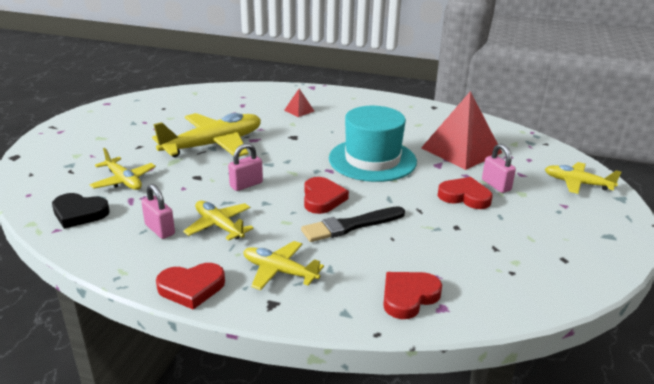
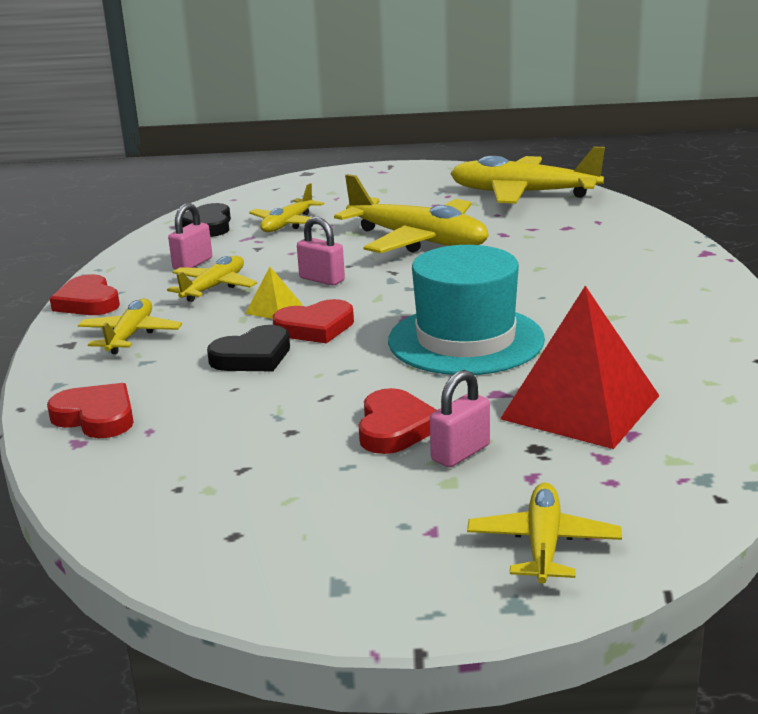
camera: 75 degrees right, 5 degrees down
red pyramid [284,89,314,117] -> none
black brush [301,206,405,242] -> black heart [207,325,290,371]
none -> yellow pyramid [245,267,303,319]
none -> yellow plane [450,147,605,204]

